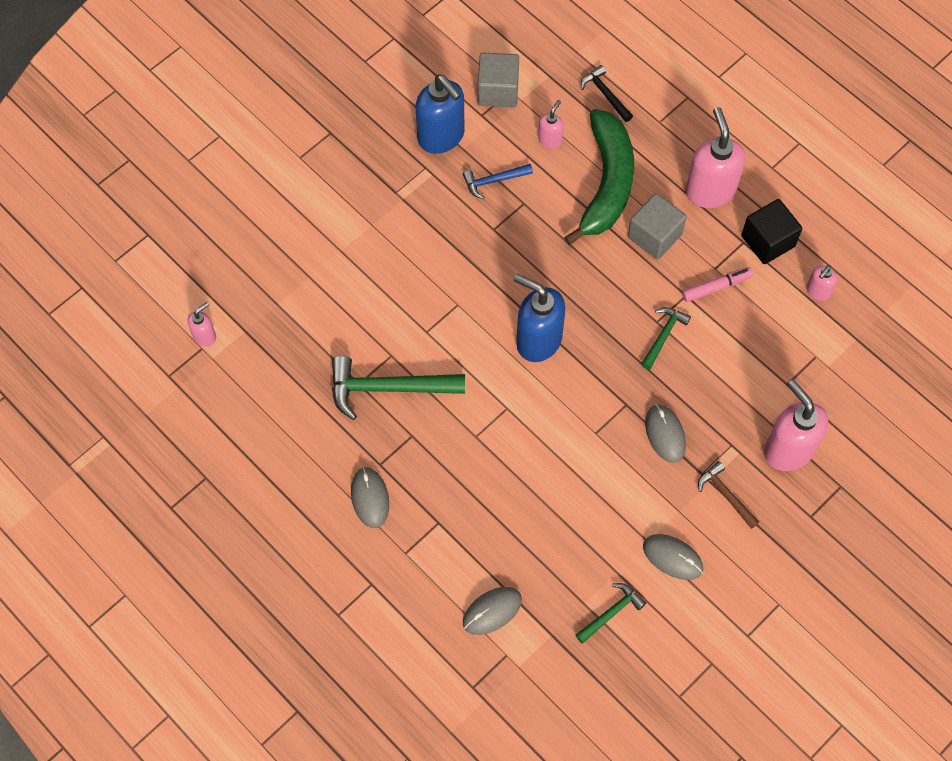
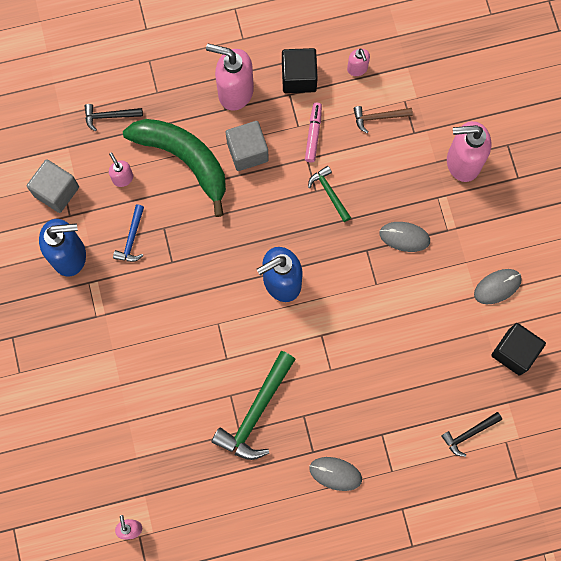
camera: 60 degrees left, 10 degrees up
grey mouse [463,587,522,635] -> black hammer [441,412,502,457]
green hammer [576,583,646,644] -> black cube [491,323,546,376]
brown hammer [698,461,759,529] -> brown hammer moved to [354,106,413,133]

